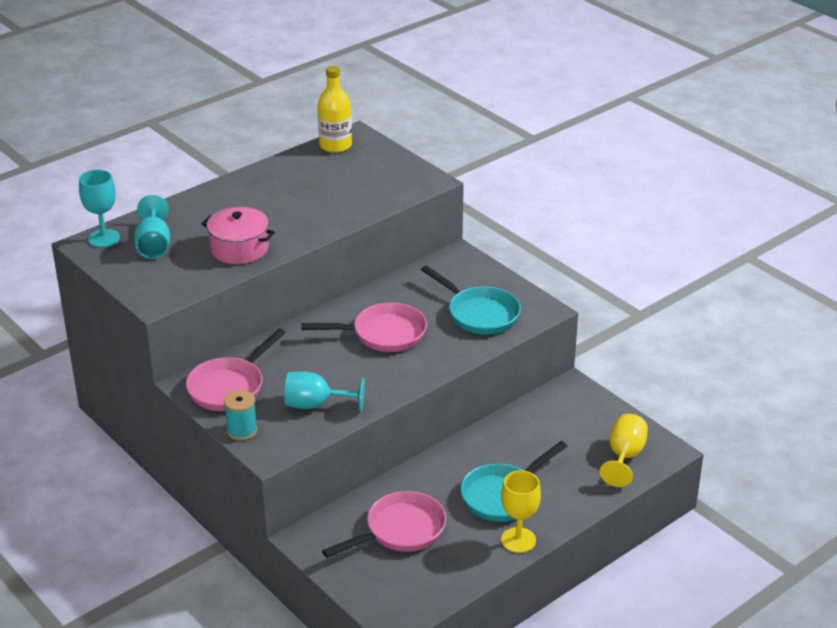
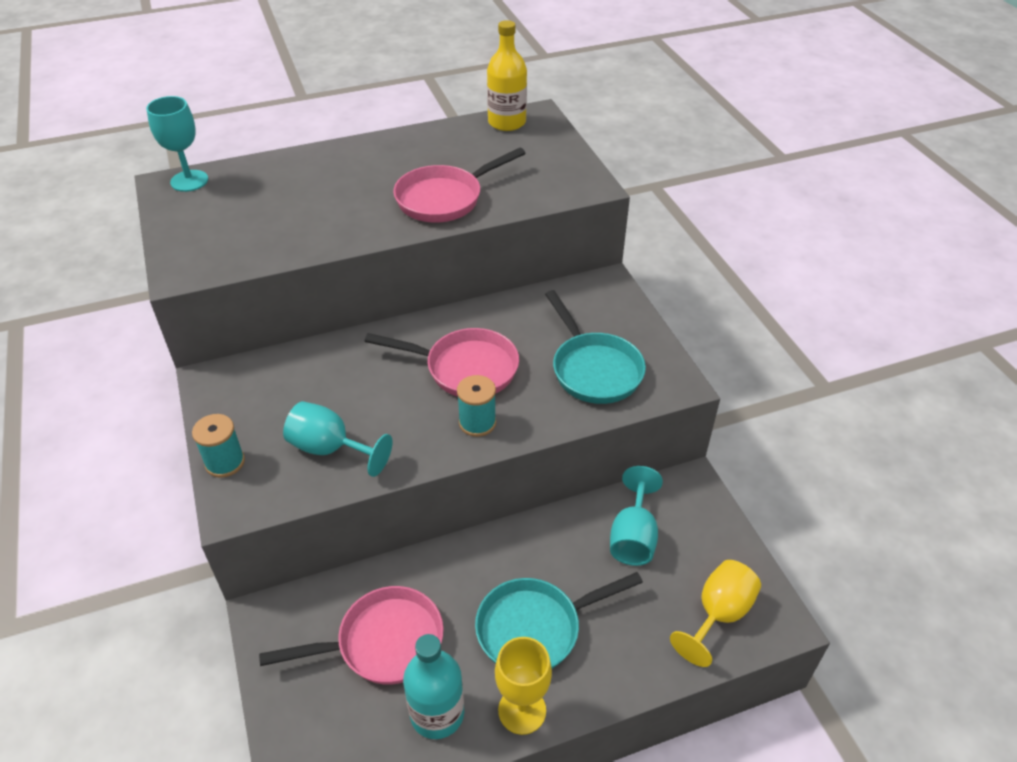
camera: 20 degrees right, 10 degrees up
turquoise goblet [134,195,170,259] -> turquoise goblet moved to [610,466,663,566]
pink pan [186,328,286,411] -> pink pan moved to [393,148,526,223]
pink pot [201,207,275,264] -> none
none -> turquoise bottle [403,634,464,739]
none -> turquoise spool [457,375,496,437]

